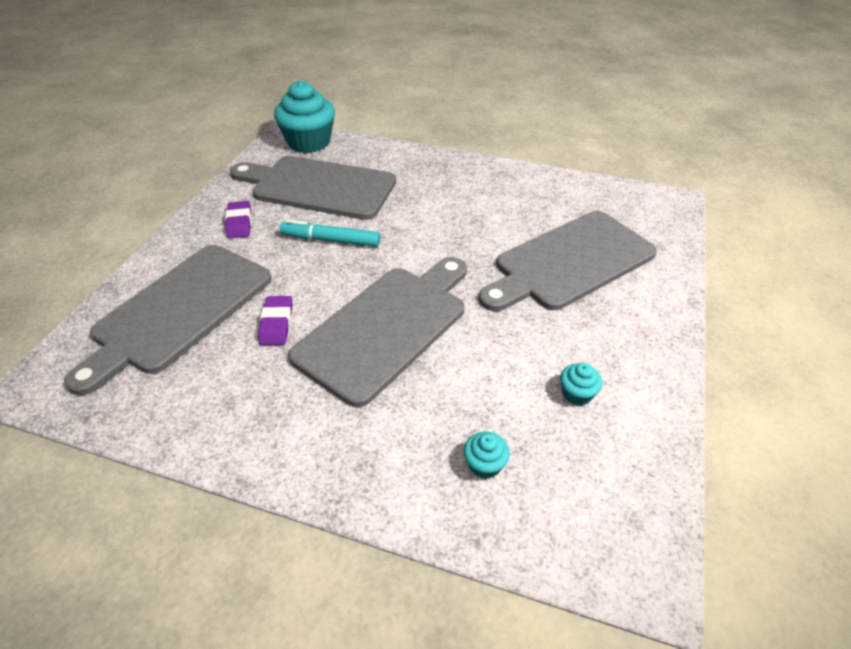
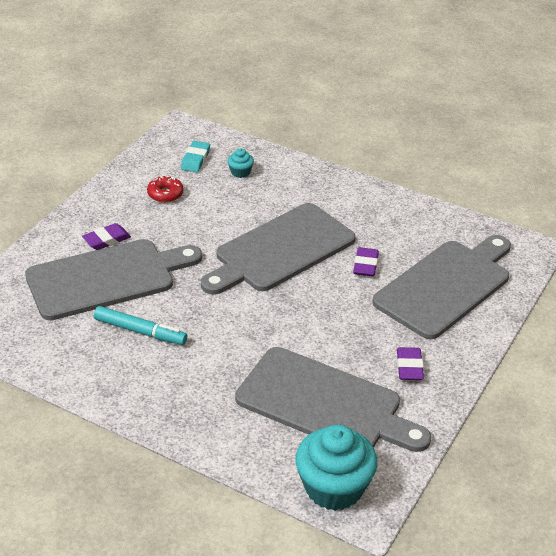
camera: 170 degrees left, 5 degrees down
turquoise marker [280,220,380,247] -> turquoise marker moved to [94,306,187,345]
turquoise cupcake [560,363,602,406] -> red donut [147,175,184,203]
none -> purple eraser [82,223,131,250]
none -> turquoise eraser [181,141,210,172]

